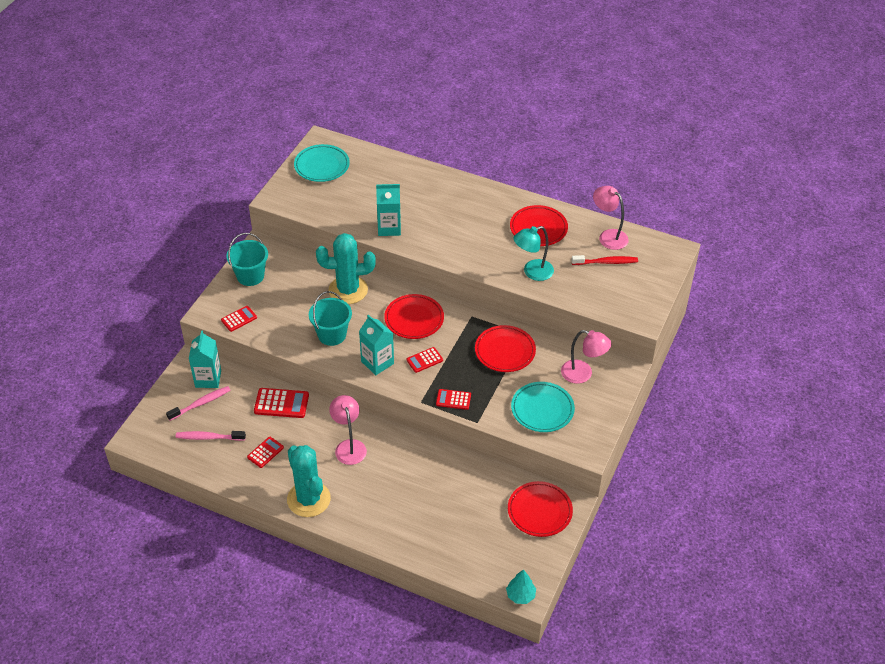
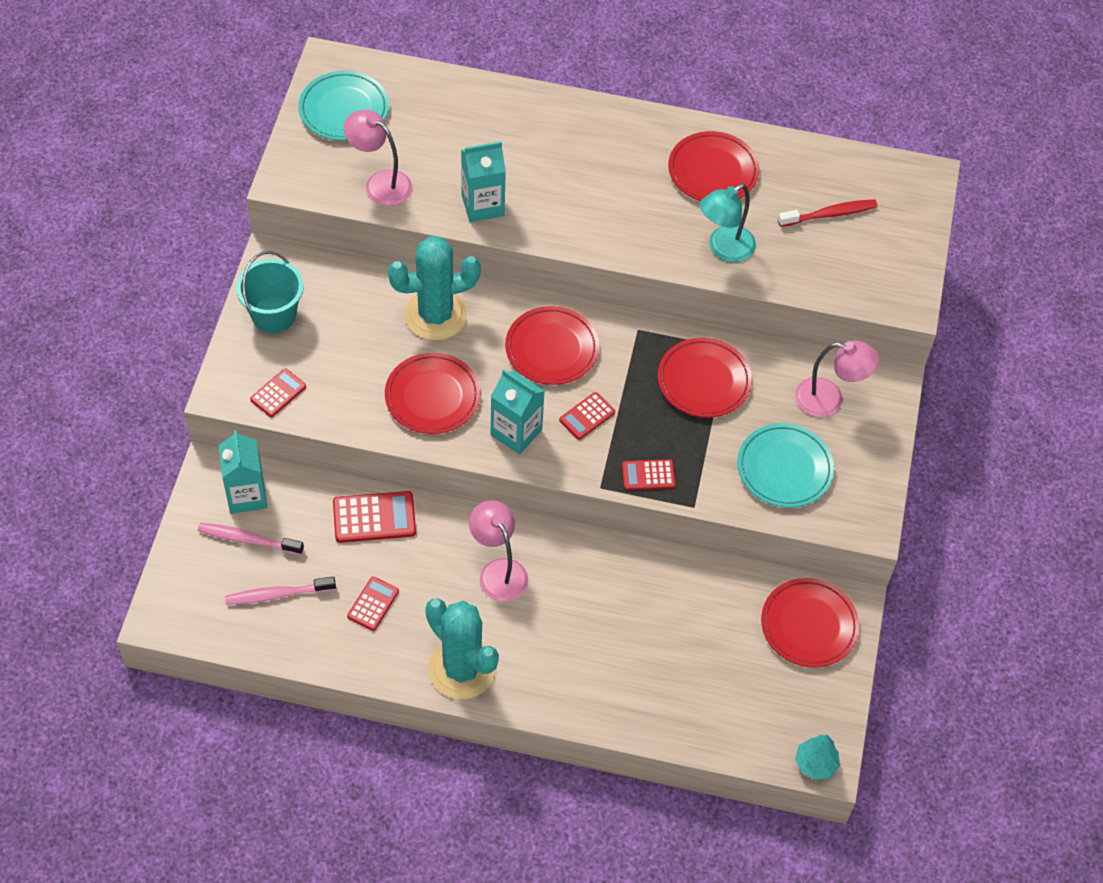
camera: 15 degrees left, 10 degrees up
pink toothbrush [166,386,230,421] -> pink toothbrush turned 120 degrees counterclockwise [198,523,304,555]
turquoise bucket [309,291,352,346] -> red plate [385,353,480,434]
pink lamp [593,186,629,250] -> pink lamp moved to [344,110,412,206]

